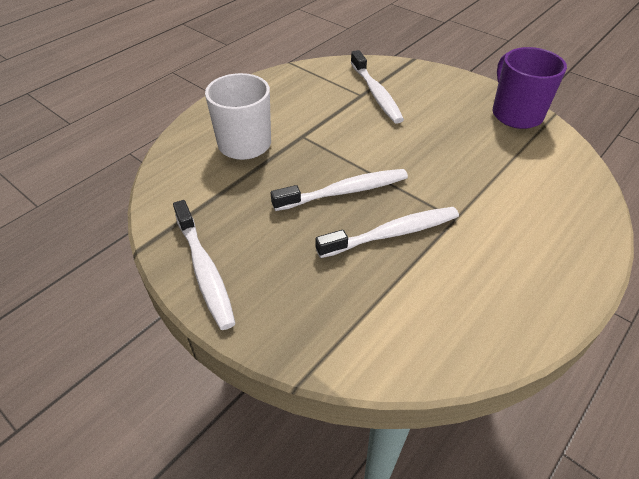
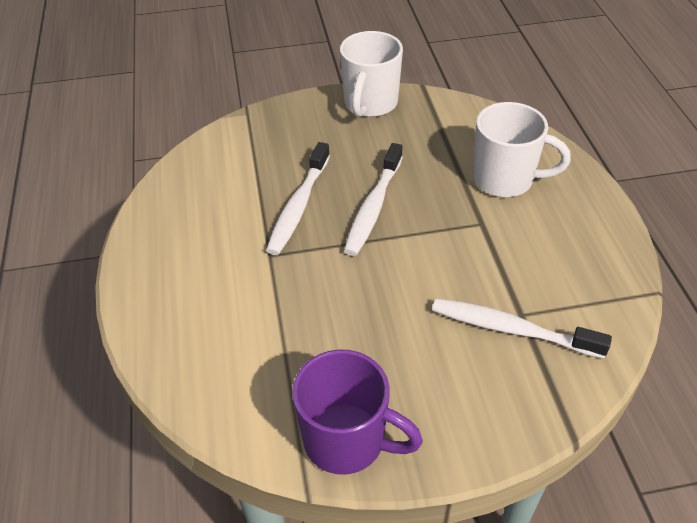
camera: 130 degrees right, 0 degrees up
white toothbrush [173,200,236,330] -> white mug [340,31,403,117]

